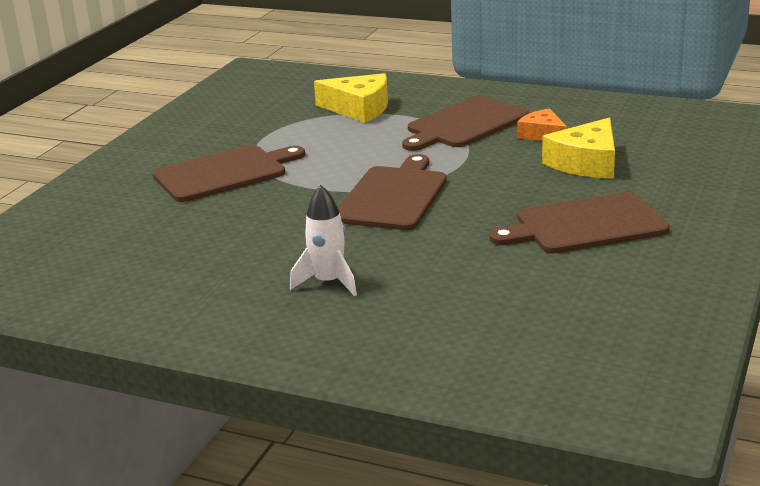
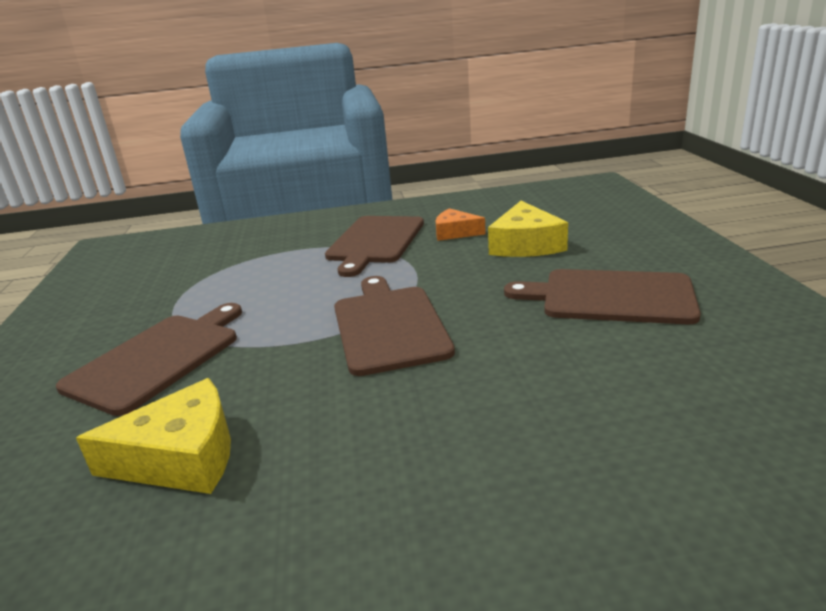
camera: 30 degrees left, 0 degrees up
white rocket [290,185,357,296] -> none
yellow cheese [314,73,388,123] -> yellow cheese moved to [76,378,231,494]
brown cutting board [489,192,669,253] -> brown cutting board turned 60 degrees clockwise [504,269,701,324]

